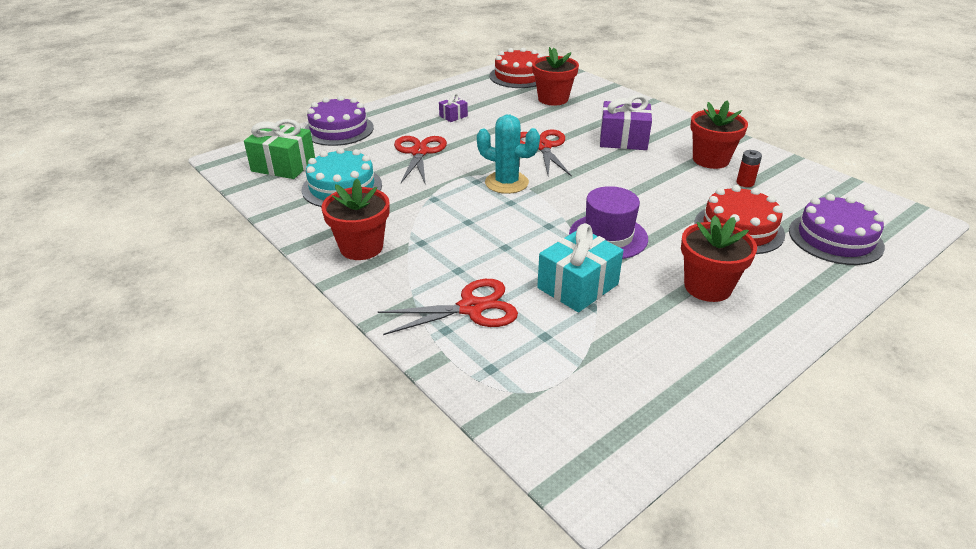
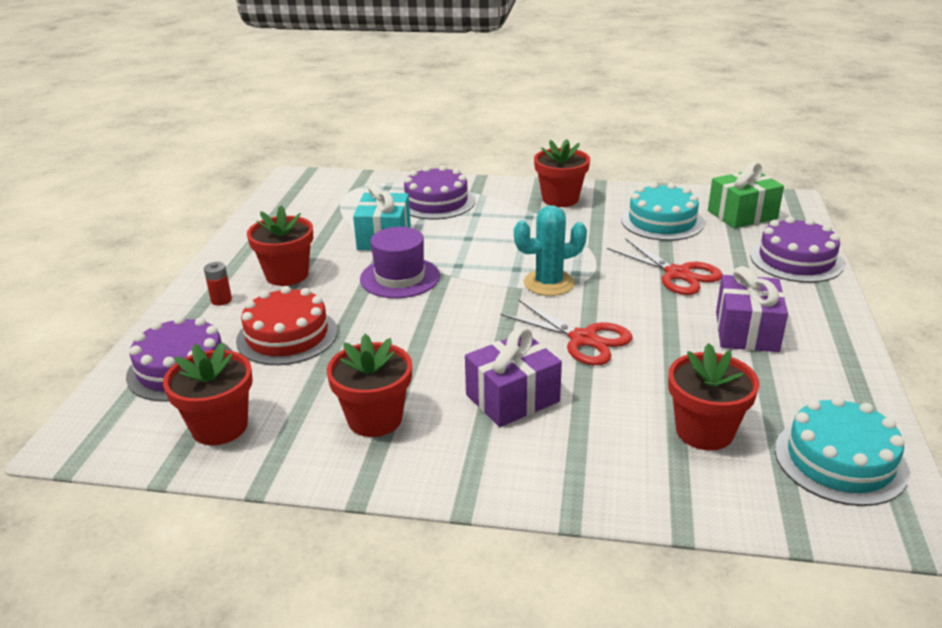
camera: 140 degrees right, 5 degrees down
red scissors [378,279,518,335] -> purple cake [404,165,475,220]
purple gift [439,93,468,122] -> purple gift [716,266,788,352], size x1.98
red cake [489,47,543,88] -> turquoise cake [775,396,909,506]
red battery [736,150,762,187] -> red battery moved to [204,262,232,306]
none -> red flower pot [163,342,253,445]

